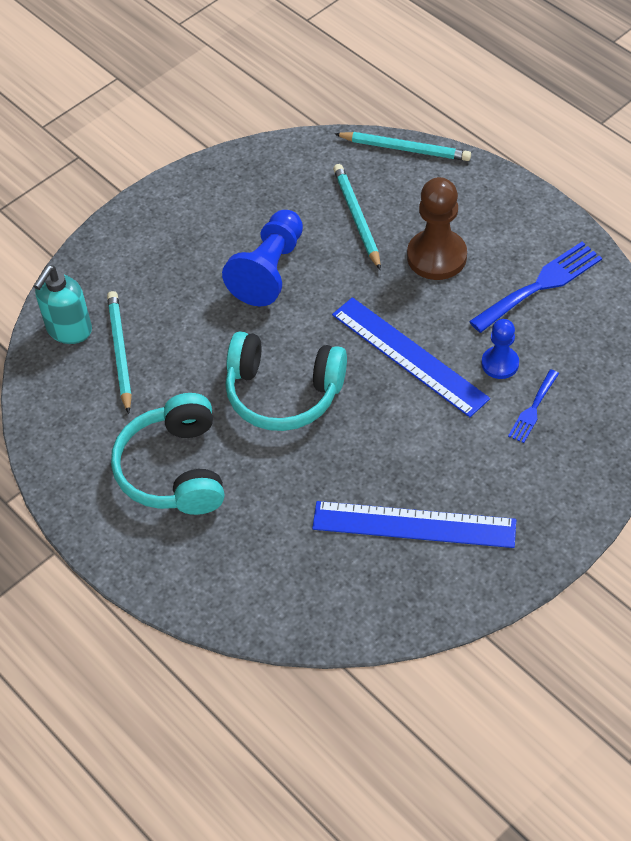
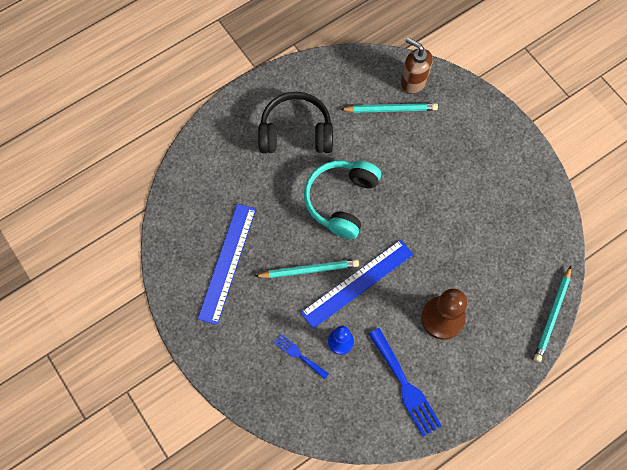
camera: 95 degrees right, 15 degrees up
turquoise soap dispenser [34,265,92,344] -> brown soap dispenser [401,37,433,94]
turquoise headphones [111,393,224,515] -> black headphones [258,92,333,153]
blue pawn [222,210,303,306] -> none
turquoise pencil [333,164,381,270] -> turquoise pencil moved to [255,259,359,278]

